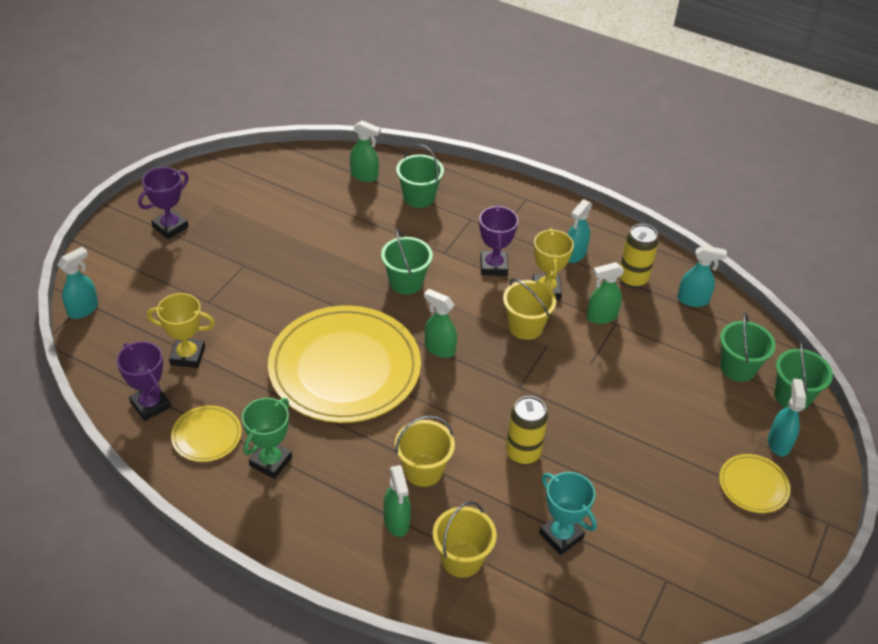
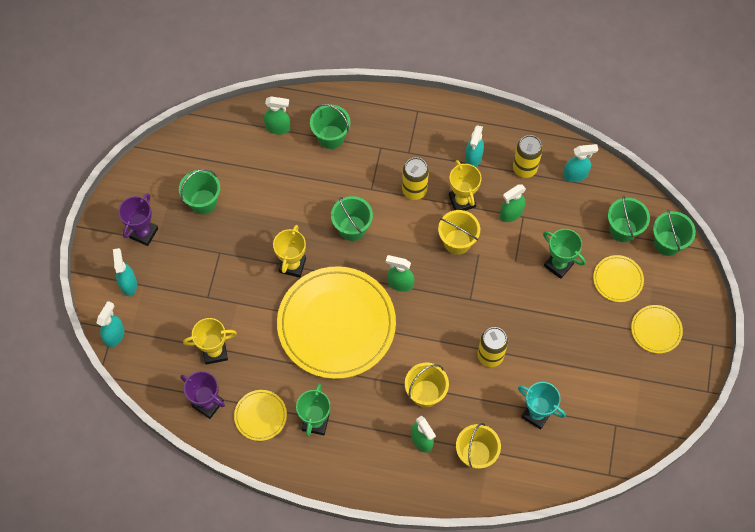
camera: 15 degrees left, 20 degrees up
purple trophy [479,205,518,276] -> yellow can [402,157,429,200]
turquoise spray bottle [768,378,806,456] -> turquoise spray bottle moved to [113,248,137,296]
none -> green bucket [179,169,220,214]
none -> yellow trophy [273,225,306,278]
none -> green trophy [543,229,586,279]
none -> yellow plate [593,255,644,302]

